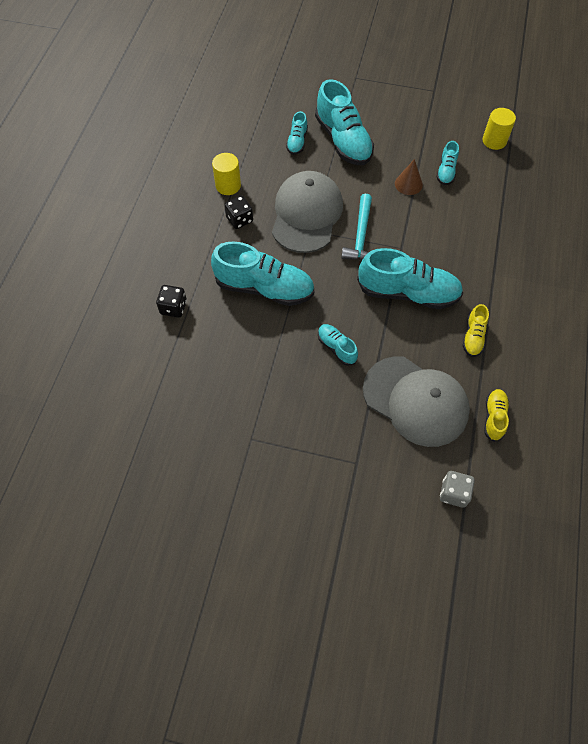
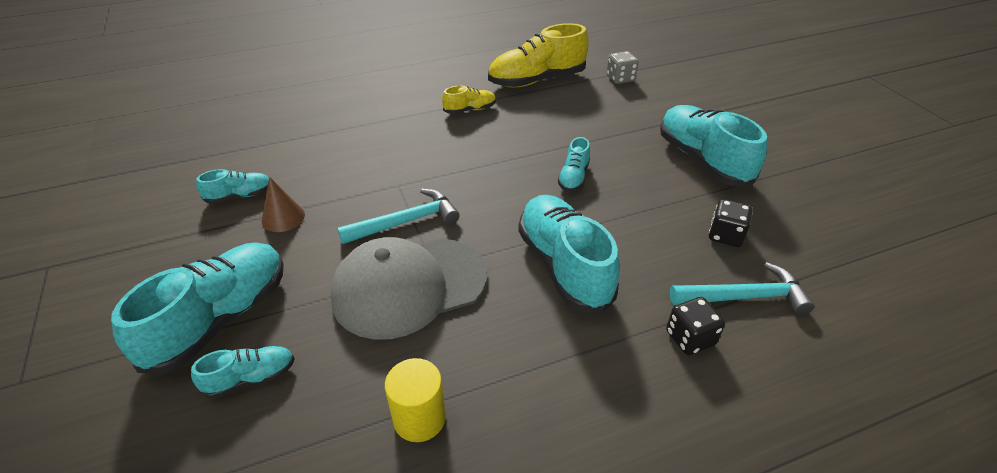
camera: 125 degrees left, 20 degrees down
black dice [224,195,253,229] -> black dice moved to [709,199,753,247]
turquoise shoe [357,248,463,309] -> turquoise shoe moved to [660,105,767,187]
grey cap [363,356,470,447] -> none
yellow cylinder [482,108,516,150] -> none
yellow shoe [484,389,509,442] -> yellow shoe [488,23,589,88], size x2.03
none -> turquoise hammer [670,262,815,315]

